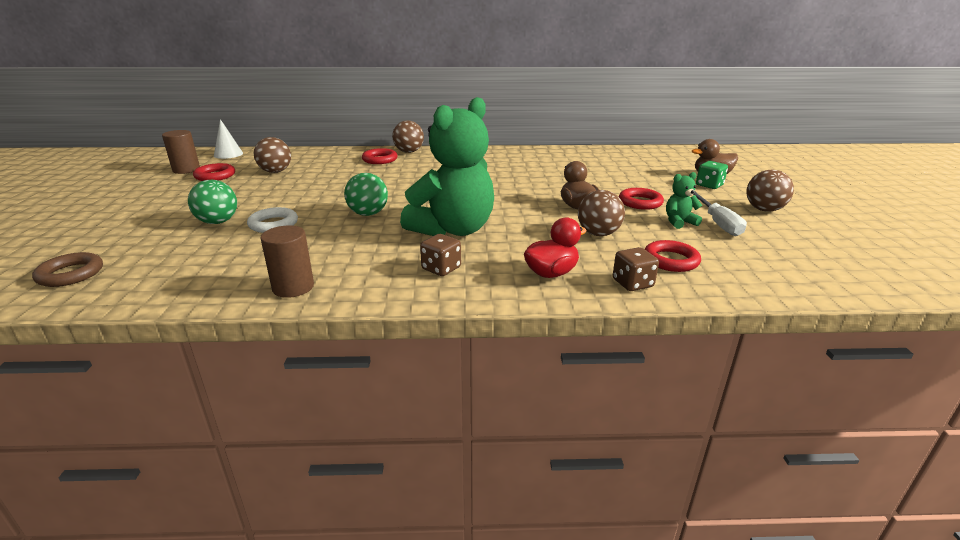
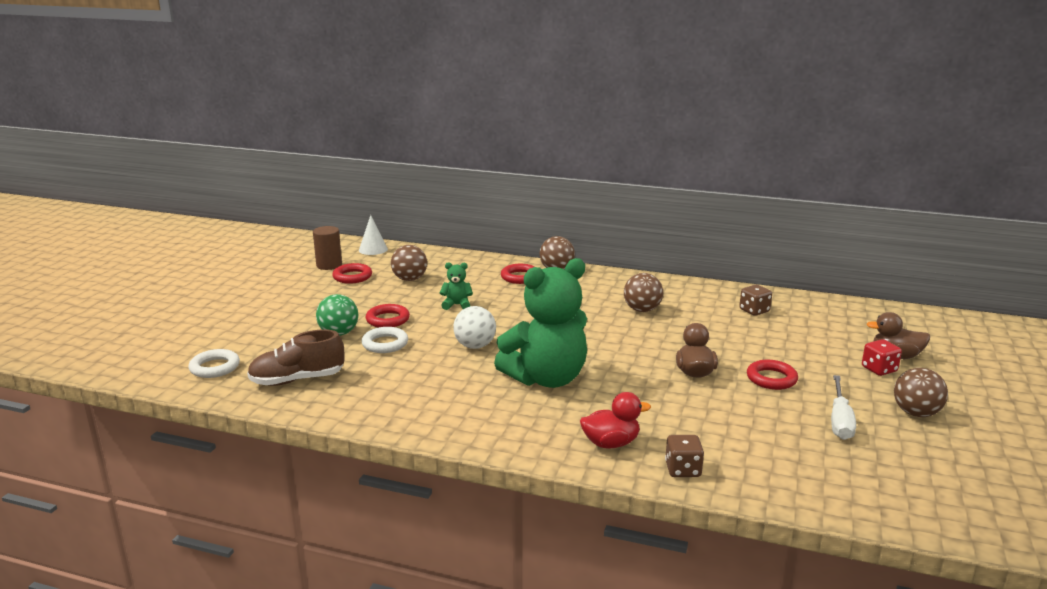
camera: 20 degrees right, 5 degrees down
brown ring [32,252,103,287] -> white ring [188,349,240,378]
brown cylinder [261,225,314,298] -> none
green ball [344,173,388,216] -> white ball [453,306,496,349]
brown dice [420,234,461,276] -> brown dice moved to [739,285,772,316]
brown ball [578,190,625,236] -> brown ball moved to [624,273,663,312]
red ring [645,240,701,272] -> red ring moved to [366,304,410,328]
green teddy bear [666,172,702,229] -> green teddy bear moved to [440,262,473,310]
green dice [696,161,728,189] -> red dice [862,339,902,376]
none -> brown shoe [247,330,344,386]

